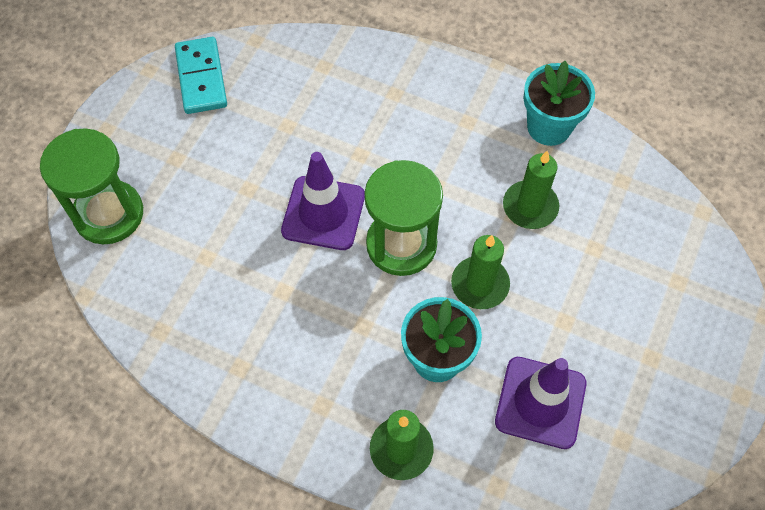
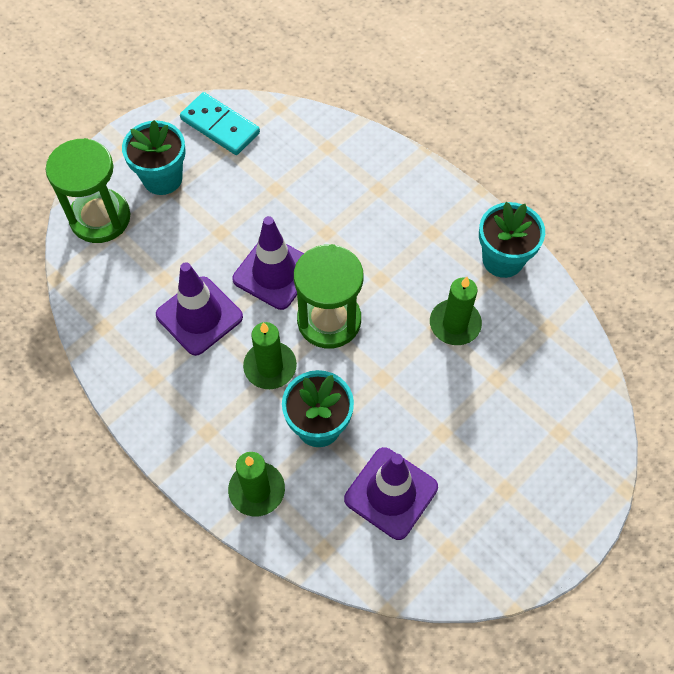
camera: 20 degrees right, 0 degrees up
turquoise domino [175,37,227,114] -> turquoise domino turned 60 degrees counterclockwise [180,92,260,155]
green candle [451,235,510,309] -> green candle moved to [243,322,297,389]
none -> turquoise flower pot [122,120,186,195]
none -> purple traffic cone [156,262,243,356]

